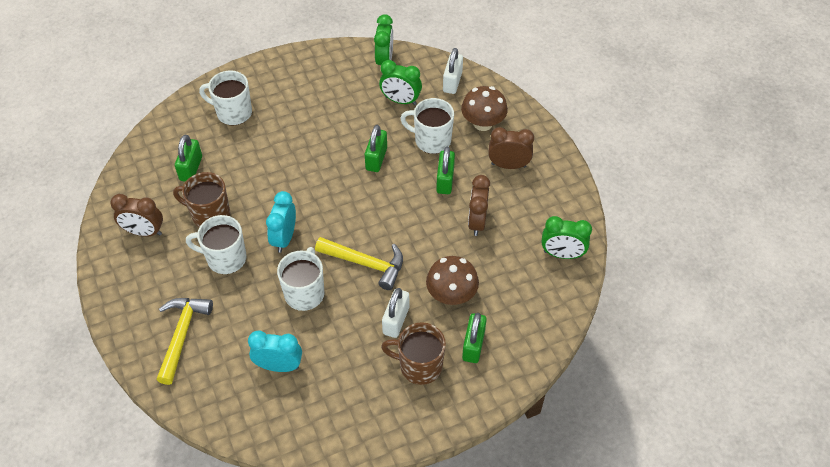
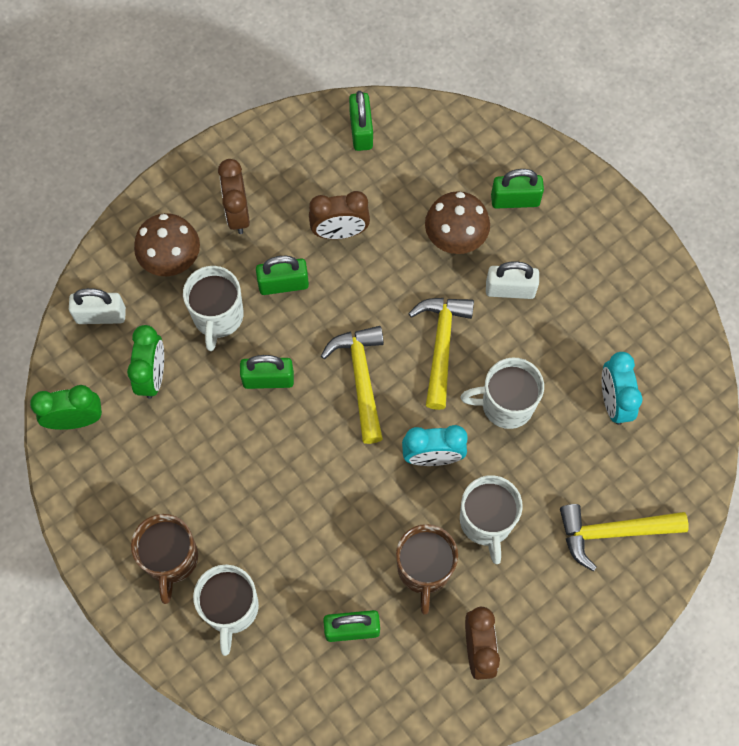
camera: 105 degrees left, 15 degrees up
brown mug [381,322,446,385] -> brown mug moved to [131,514,198,604]
green clock [541,216,592,259] -> green padlock [349,91,373,151]
none -> yellow hammer [321,326,384,444]

